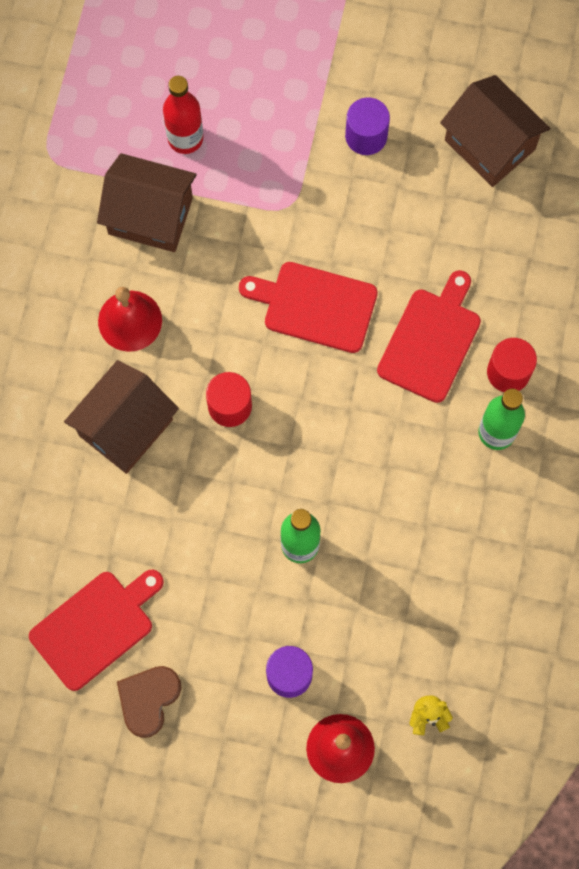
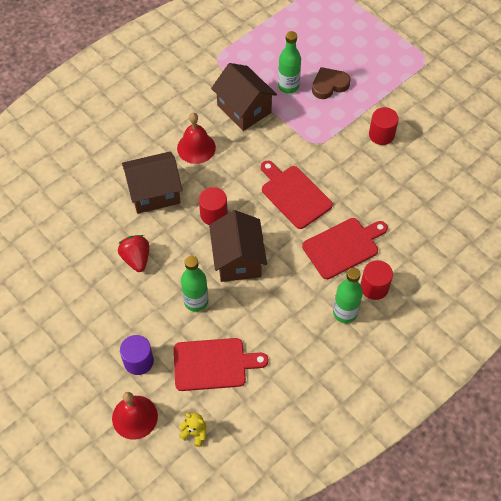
camera: 35 degrees right, 15 degrees down
red cutting board [29,569,164,691] -> red cutting board moved to [174,338,269,391]
brown heart [117,666,182,738] -> brown heart moved to [312,67,351,99]
red bottle [163,76,203,154] -> green bottle [278,31,301,93]
purple cylinder [345,97,390,155] -> red cylinder [369,107,399,145]
brown house [440,75,550,187] -> brown house moved to [209,210,267,282]
none -> red strawberry [118,235,149,272]

